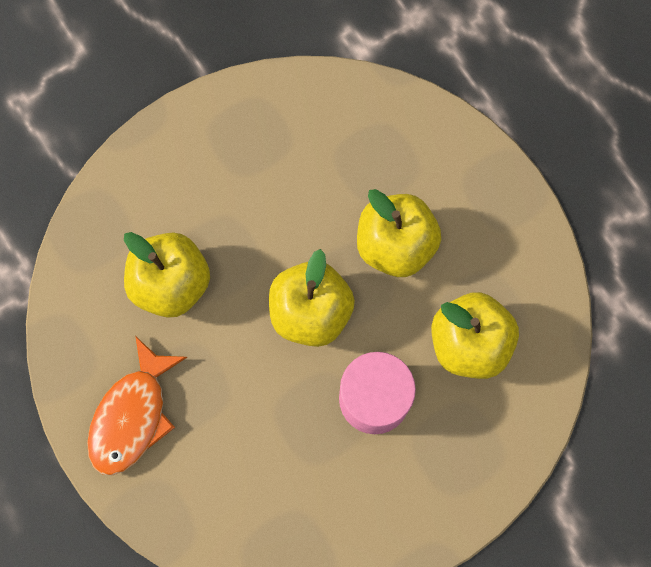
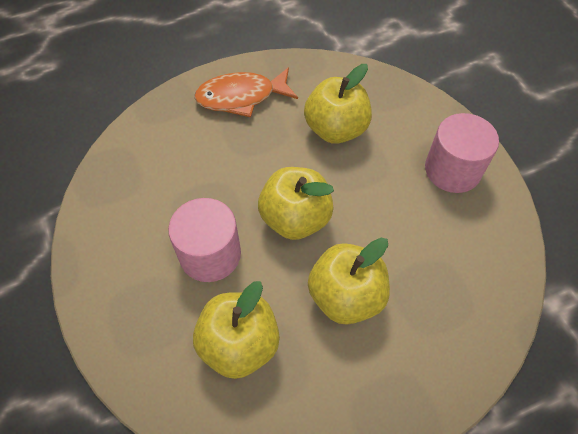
camera: 100 degrees right, 15 degrees down
orange fish [87,336,187,476] -> orange fish turned 45 degrees counterclockwise [194,67,298,117]
none -> pink cylinder [425,113,499,193]

